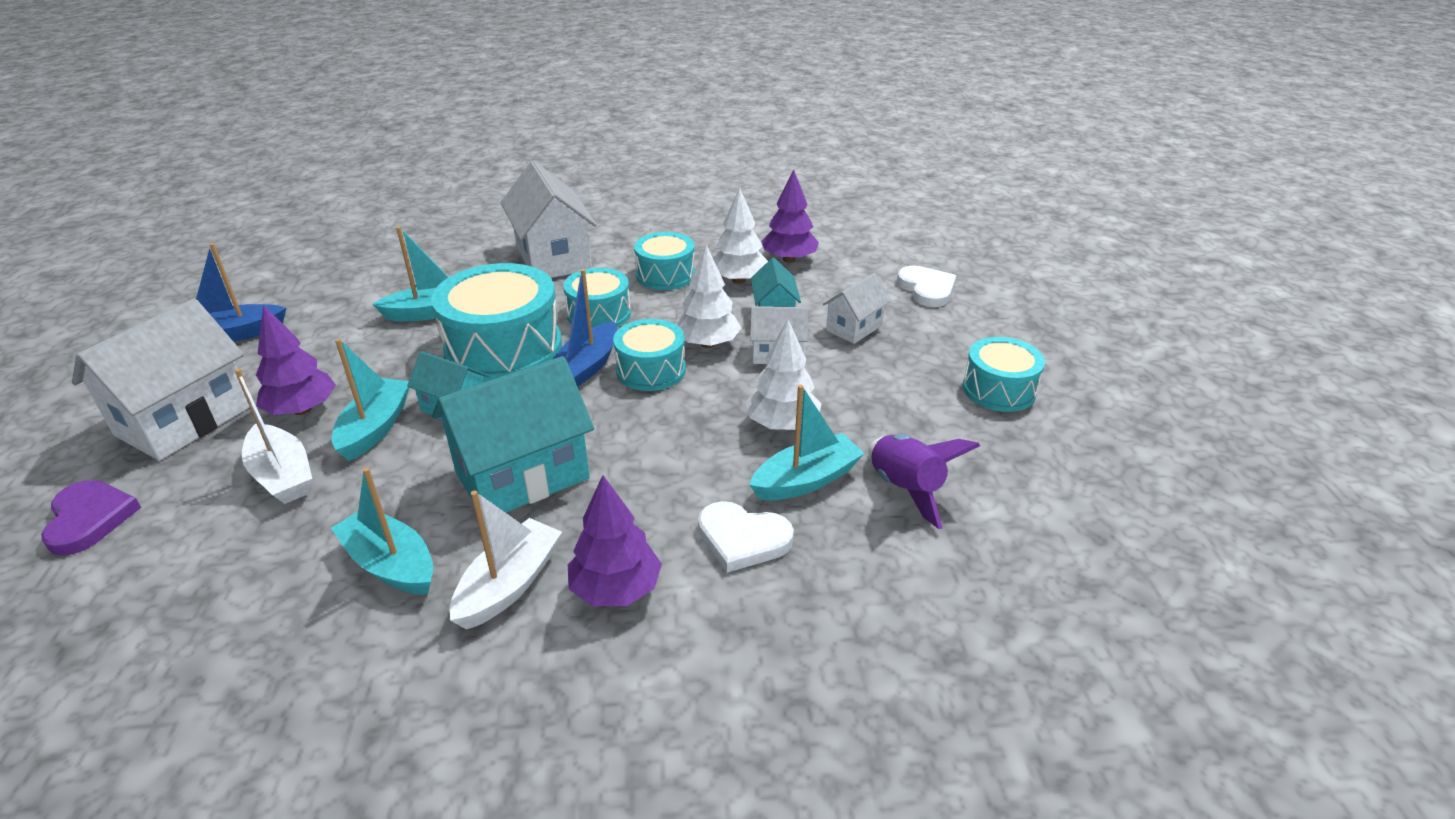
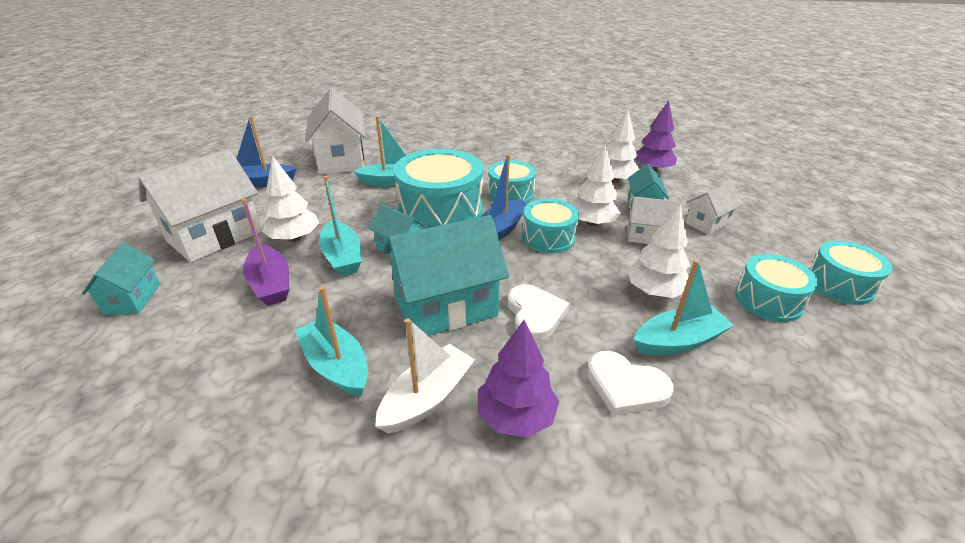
camera: 10 degrees right, 0 degrees up
purple heart [41,480,141,556] -> turquoise house [82,243,160,315]
white boat [235,369,312,504] -> purple boat [242,199,289,306]
purple tree [256,305,336,415] -> white tree [262,156,319,242]
turquoise boat [332,339,409,461] -> turquoise boat turned 135 degrees clockwise [319,176,362,276]
white house [501,161,597,278] -> white house moved to [305,88,365,174]
turquoise drum [634,232,695,290] -> turquoise drum moved to [735,254,818,322]
purple rocket [869,434,980,529] -> none
white heart [897,266,956,307] -> white heart moved to [508,284,569,341]

